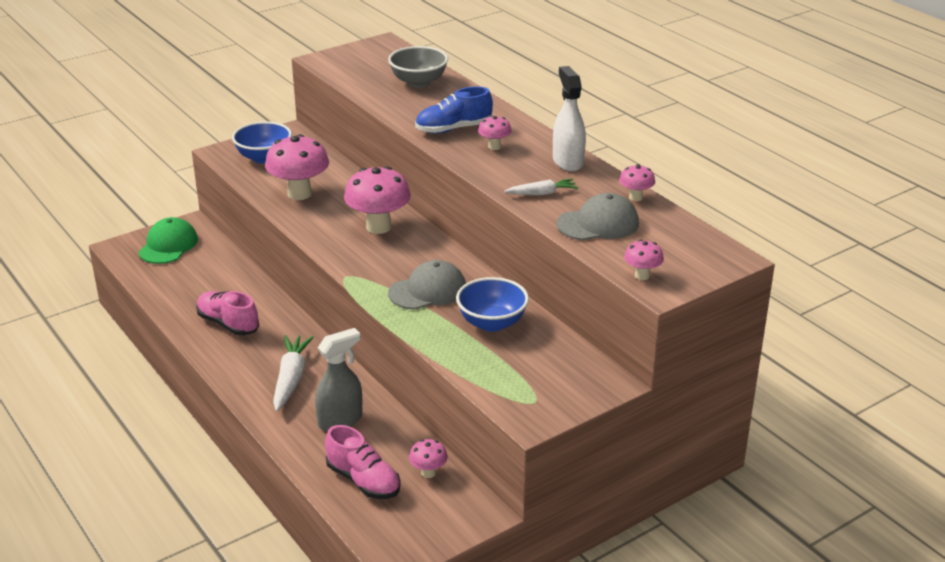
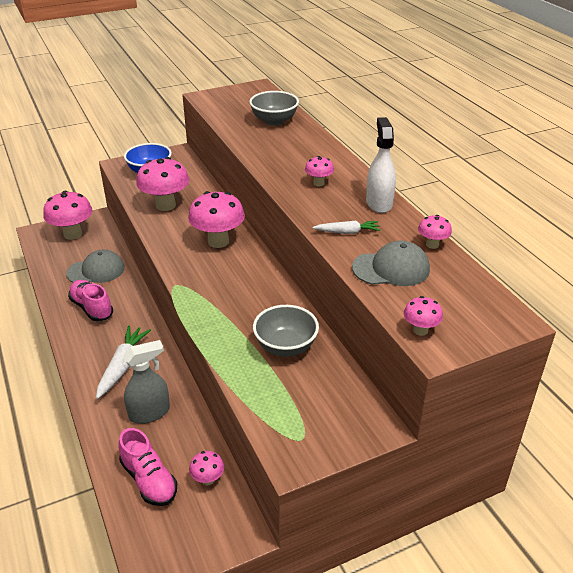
camera: 10 degrees right, 5 degrees up
green cap [138,217,198,264] -> pink mushroom [43,191,93,240]
grey cap [388,260,466,310] -> grey cap moved to [66,250,125,283]
blue shoe [415,86,493,134] -> none
blue bowl [456,277,529,332] -> grey bowl [253,305,319,357]

